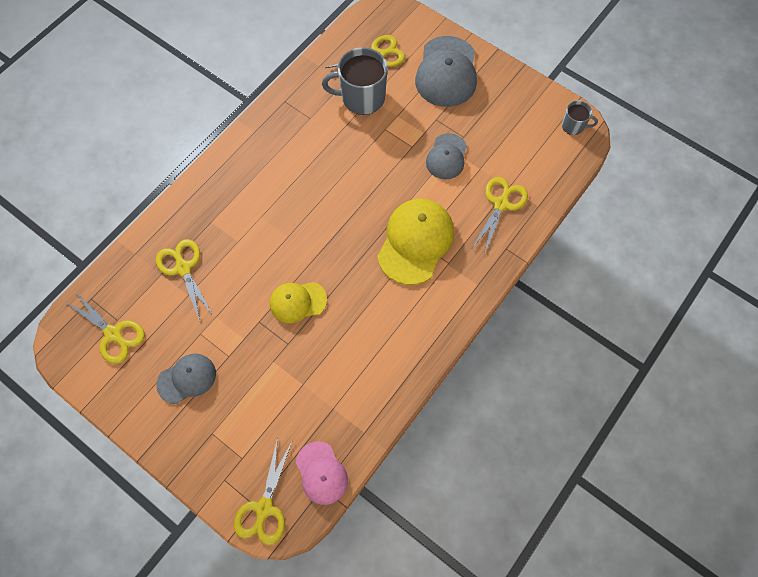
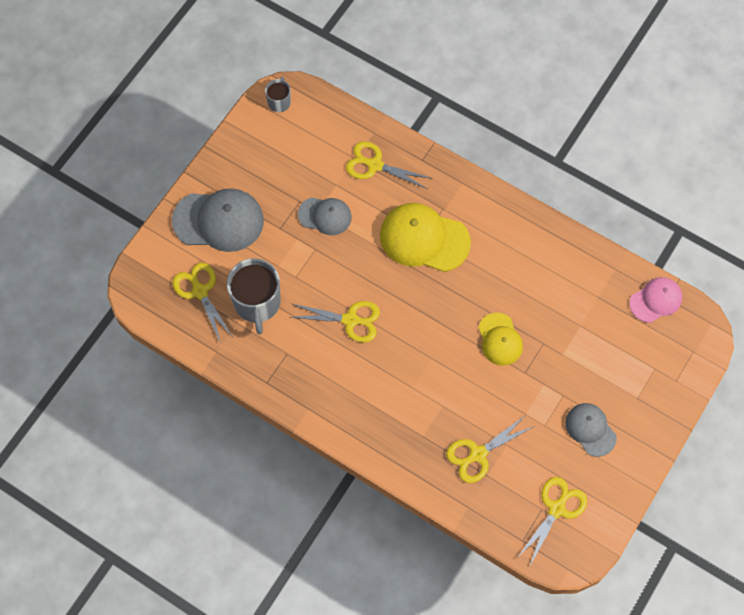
camera: 95 degrees left, 0 degrees up
yellow scissors [234,437,293,545] -> yellow scissors moved to [291,301,380,342]

